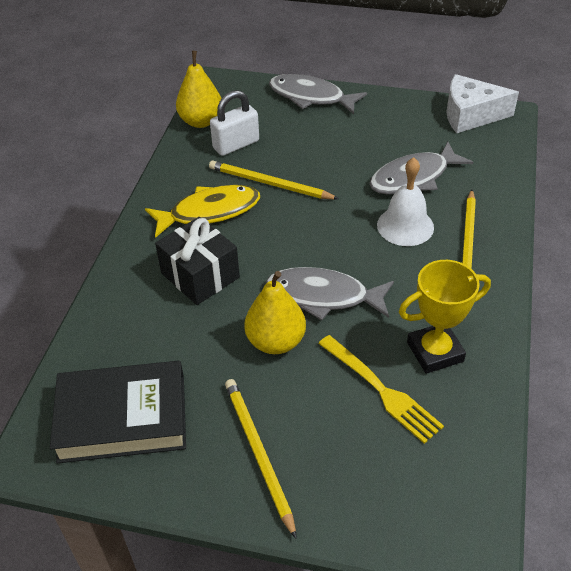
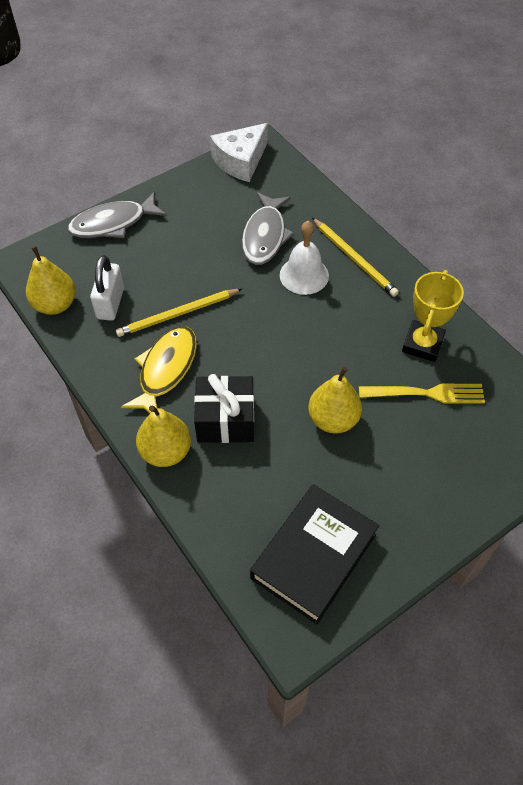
camera: 50 degrees left, 10 degrees up
yellow pencil [225,379,297,539] -> none
grey fish [266,267,394,320] -> none
none -> yellow pear [136,406,191,467]

